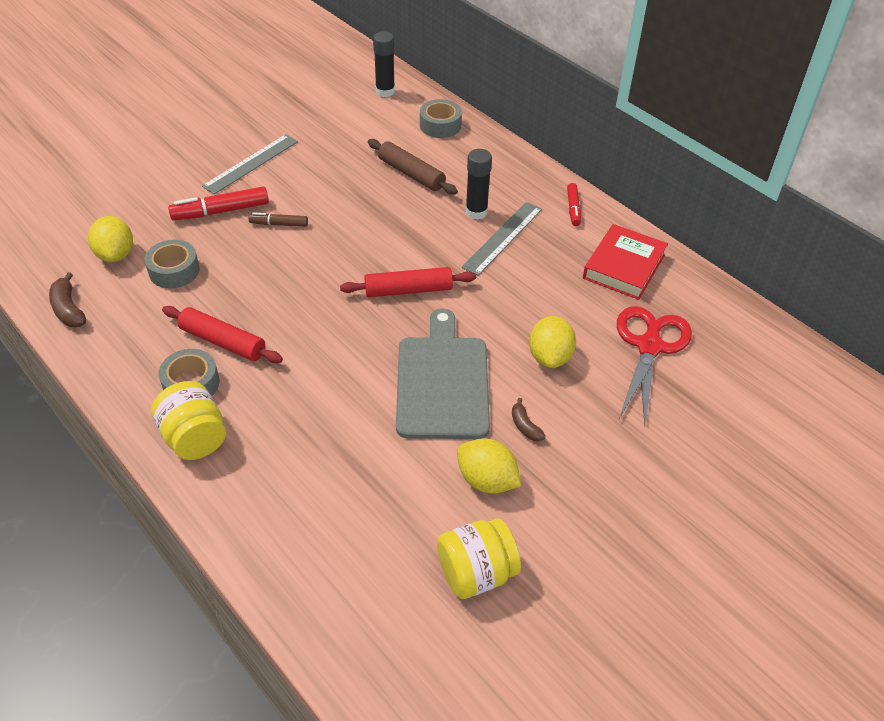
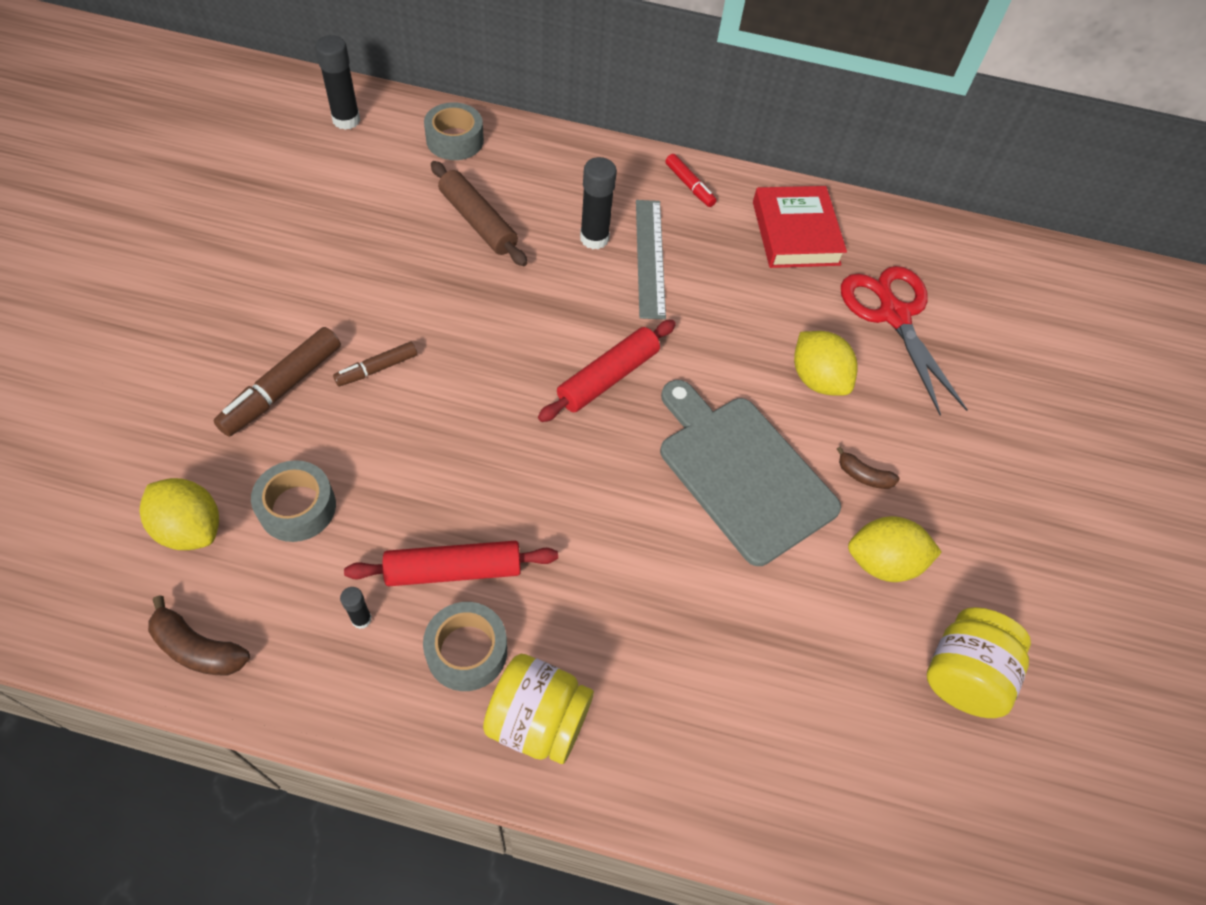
camera: 40 degrees left, 10 degrees up
red marker [168,186,269,220] -> brown marker [213,327,341,437]
grey ruler [202,134,298,194] -> none
brown rolling pin [368,139,458,195] -> brown rolling pin turned 45 degrees clockwise [431,161,528,266]
none -> black glue stick [340,587,372,629]

